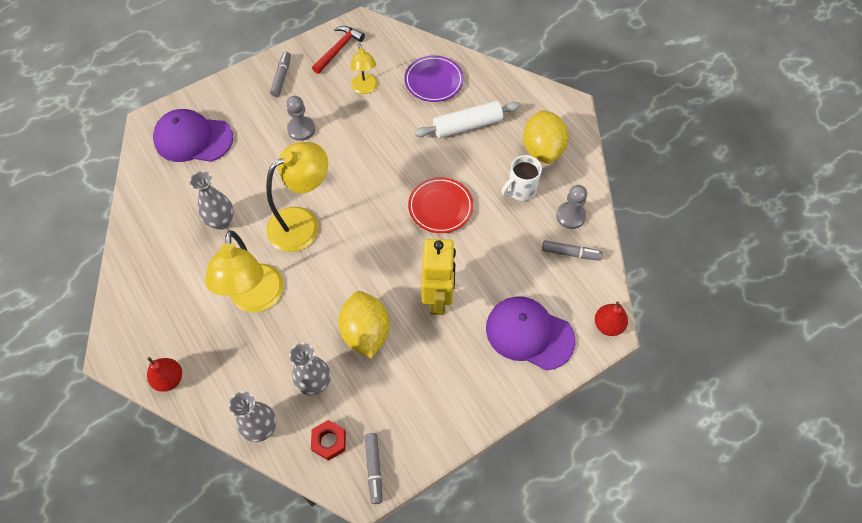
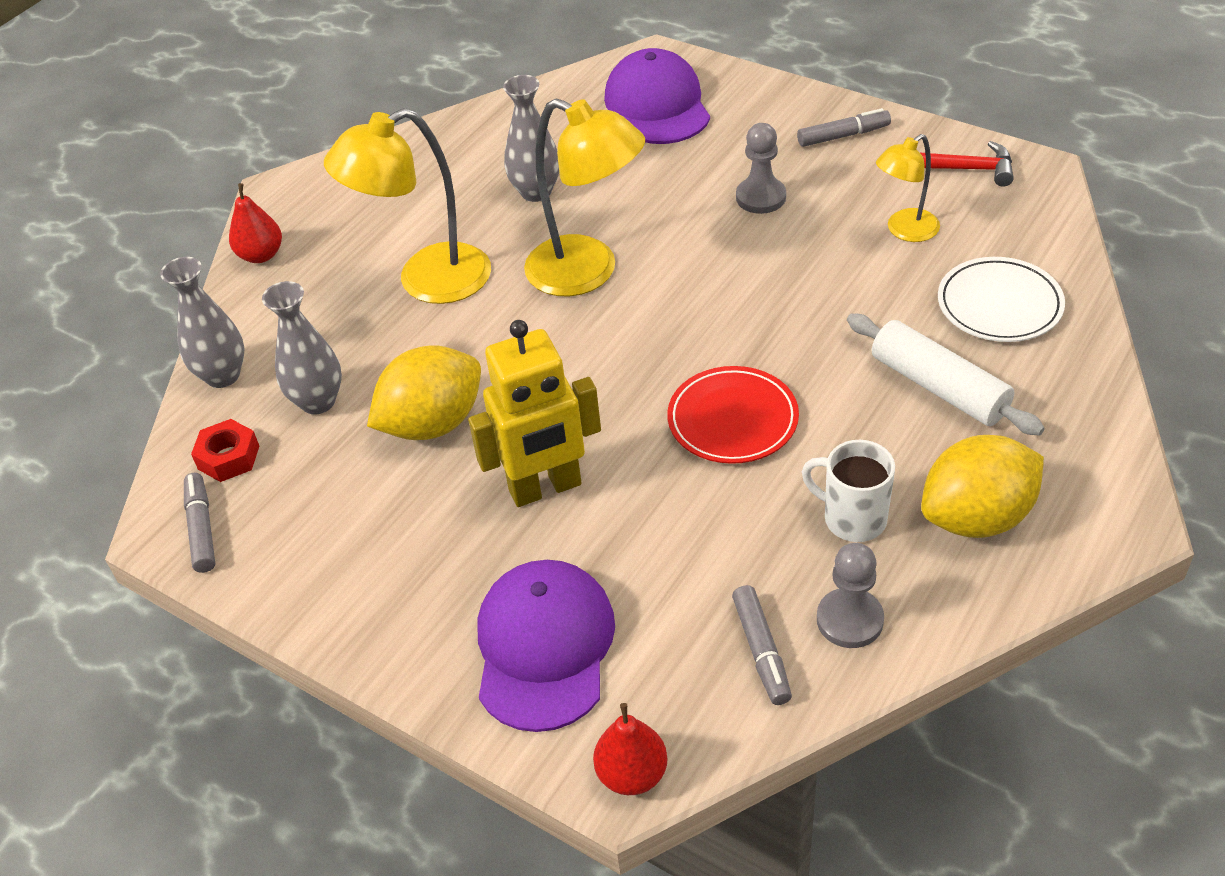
camera: 70 degrees right, 15 degrees down
grey marker [365,433,382,504] -> grey marker turned 105 degrees clockwise [184,473,215,573]
purple plate [404,55,464,102] -> white plate [938,257,1065,342]

